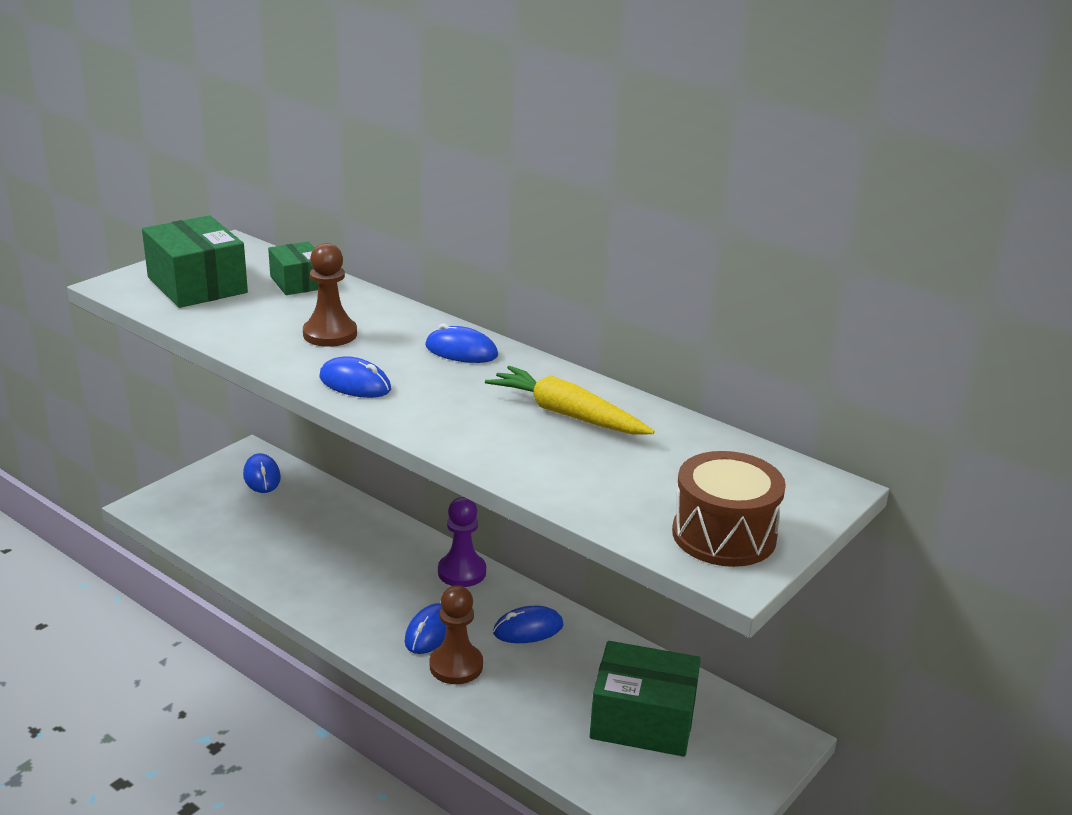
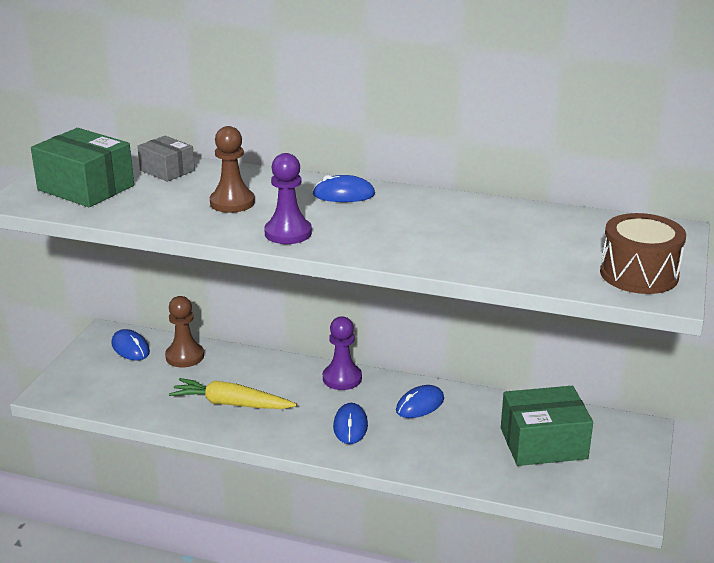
camera: 20 degrees left, 0 degrees up
green box [268,242,319,295] -> grey box [137,136,195,182]
blue mouse [319,356,391,398] -> purple pawn [264,153,312,244]
brown pawn [430,585,483,684] -> brown pawn moved to [165,296,204,367]
yellow carrot [485,366,655,435] -> yellow carrot moved to [169,378,297,409]

